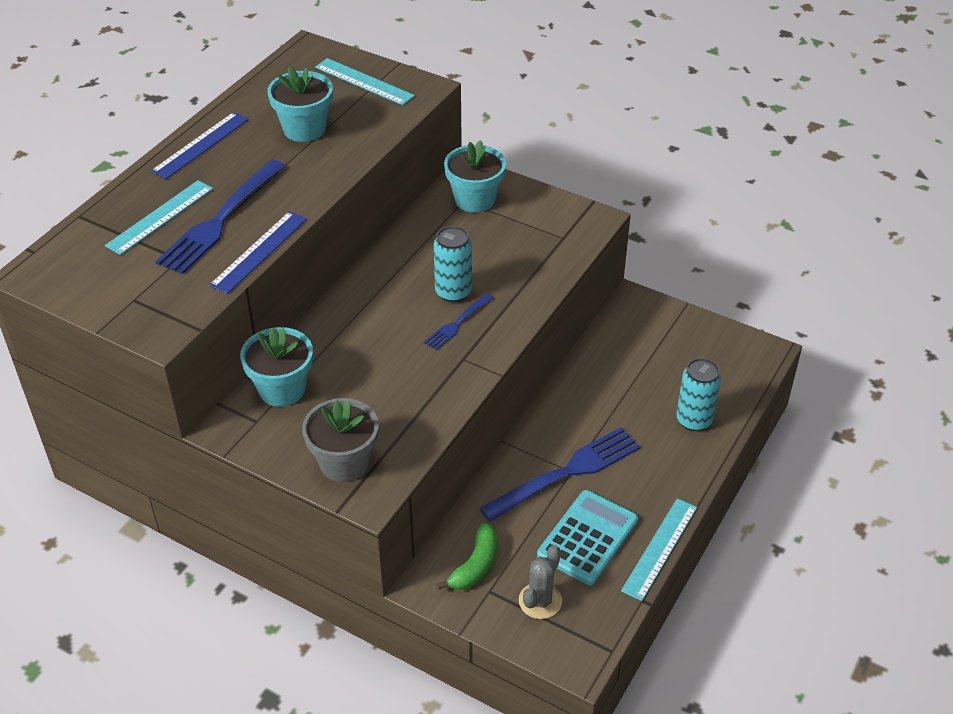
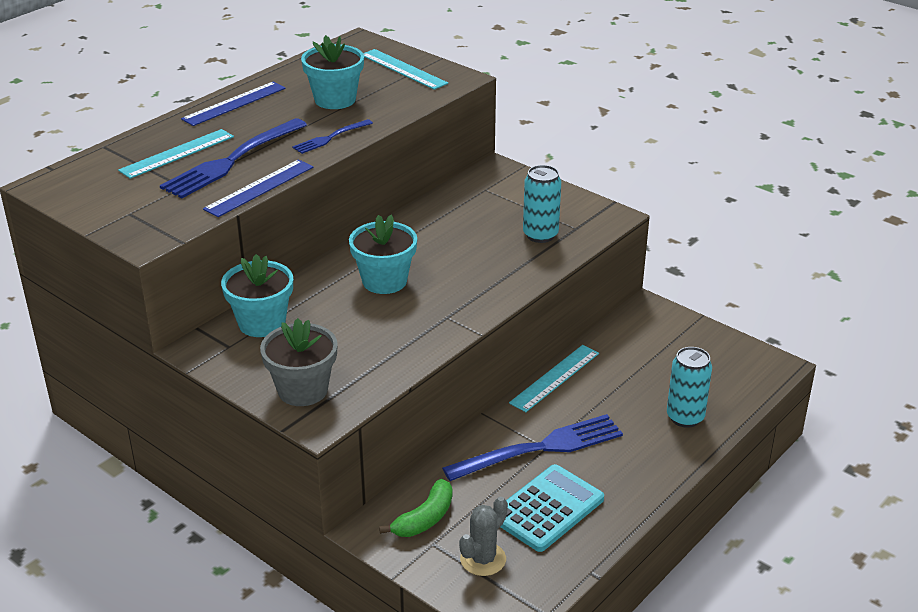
camera: 10 degrees right, 10 degrees down
blue fork [424,293,494,350] -> blue fork moved to [292,119,373,154]
turquoise can [434,226,472,303] -> turquoise can moved to [523,165,561,243]
turquoise flower pot [444,140,506,213] -> turquoise flower pot moved to [349,215,417,294]
turquoise ruler [621,498,697,601] -> turquoise ruler moved to [509,345,599,412]

